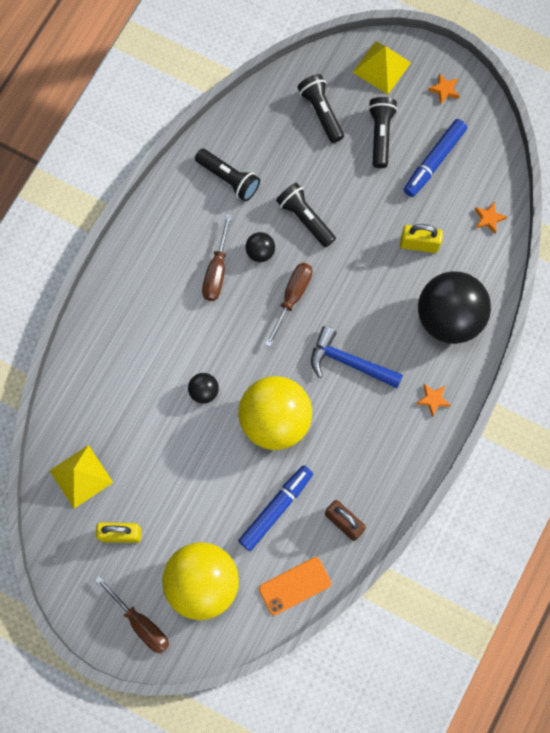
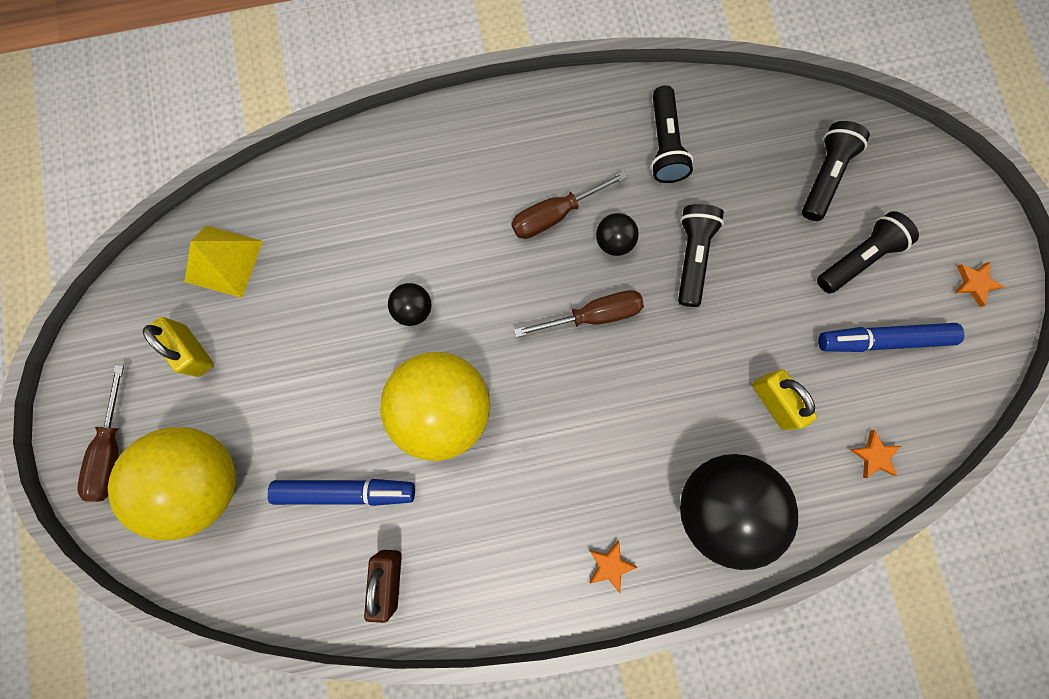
camera: 50 degrees right, 5 degrees up
orange phone [259,557,331,615] -> none
blue hammer [311,326,403,388] -> none
yellow pyramid [352,41,411,94] -> none

